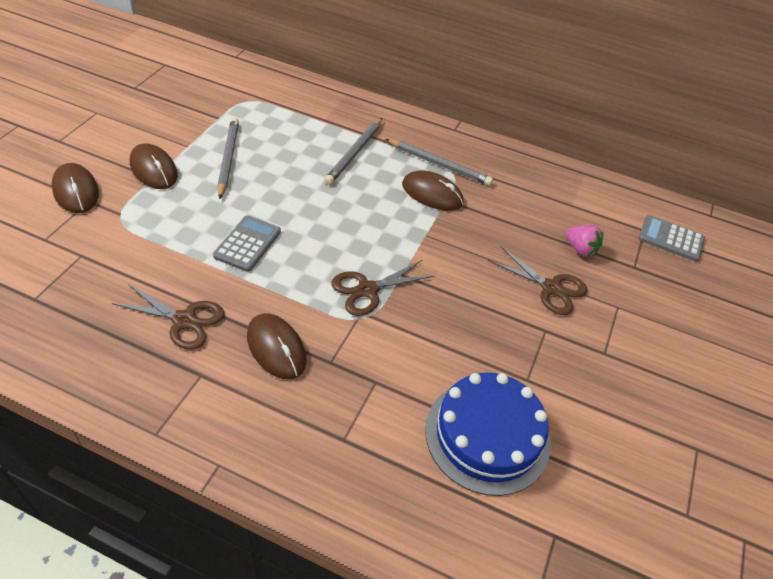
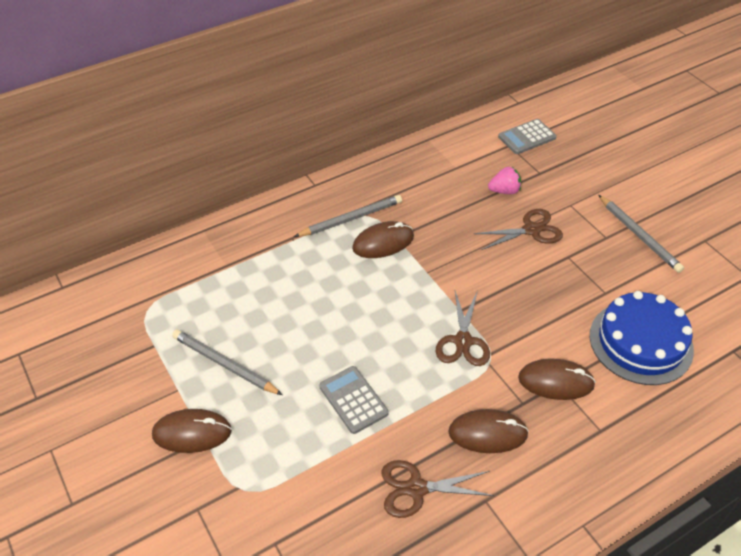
camera: 50 degrees left, 0 degrees up
brown mouse [52,163,99,213] -> brown mouse moved to [518,359,596,400]
brown scissors [112,284,224,350] -> brown scissors turned 150 degrees counterclockwise [382,460,494,518]
grey pencil [325,118,382,185] -> grey pencil moved to [599,195,684,273]

